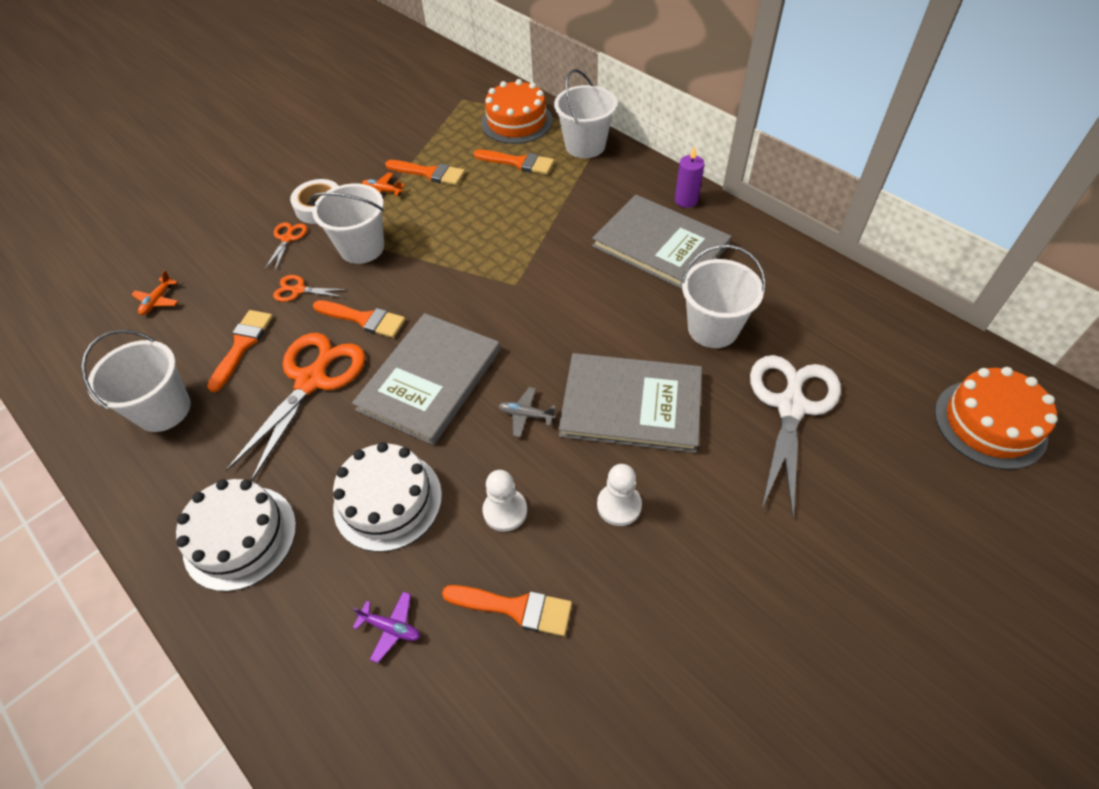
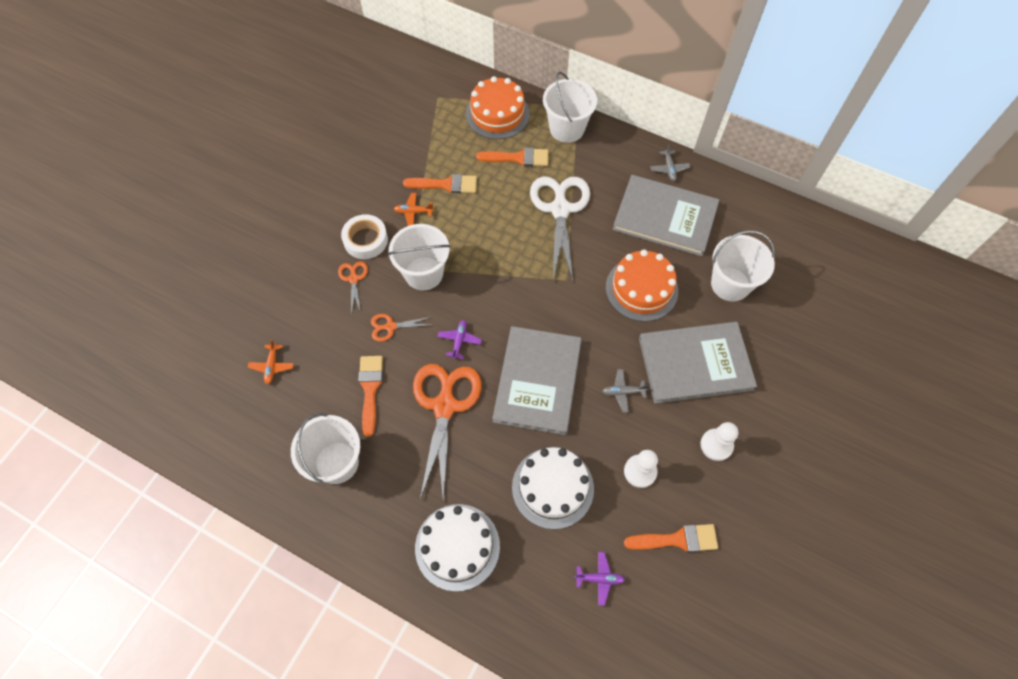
camera: 20 degrees left, 10 degrees up
orange brush [313,300,405,338] -> purple plane [437,320,482,359]
purple candle [675,146,704,208] -> grey plane [650,144,690,181]
white scissors [750,355,841,519] -> white scissors moved to [530,177,590,281]
orange cake [935,367,1057,470] -> orange cake moved to [606,250,678,322]

